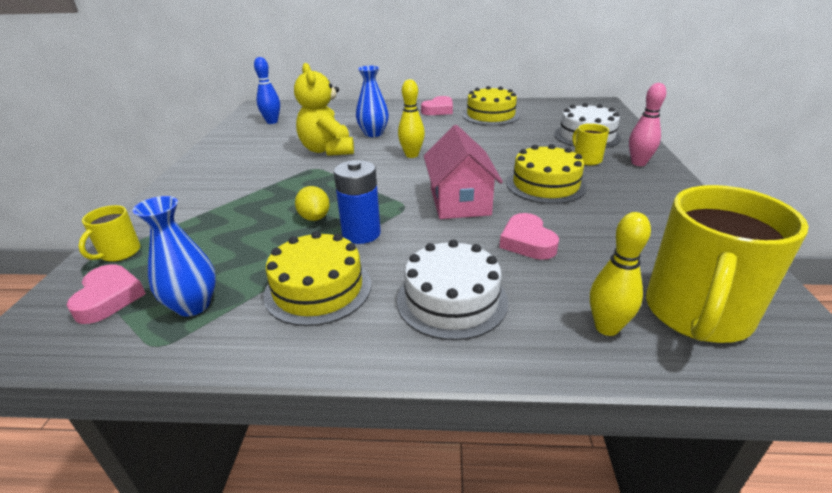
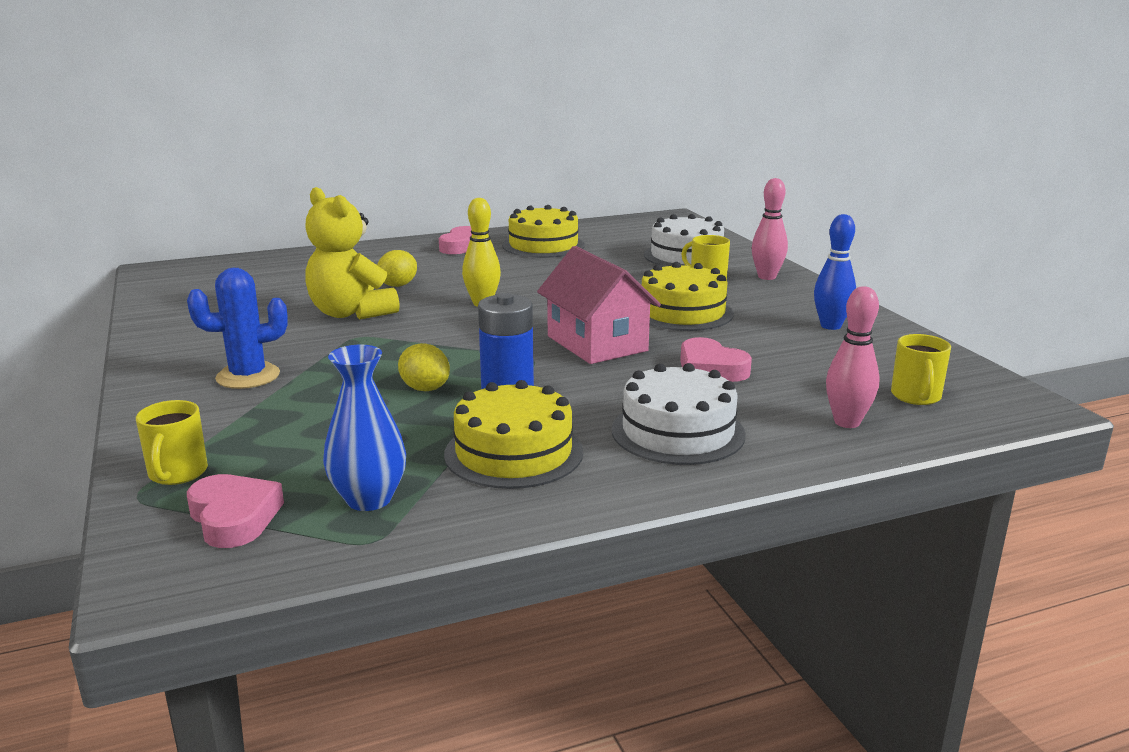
camera: 25 degrees left, 10 degrees down
blue bowling pin [254,57,280,124] -> blue bowling pin moved to [814,214,856,330]
blue vase [356,66,389,137] -> yellow lemon [377,250,417,287]
yellow bowling pin [590,212,651,336] -> pink bowling pin [826,286,880,428]
yellow mug [646,185,809,343] -> yellow mug [891,334,951,405], size x0.46
none -> blue cactus [187,268,288,389]

